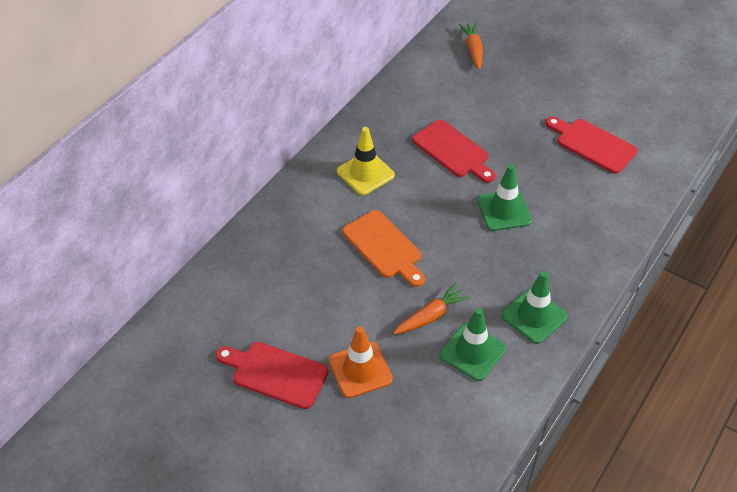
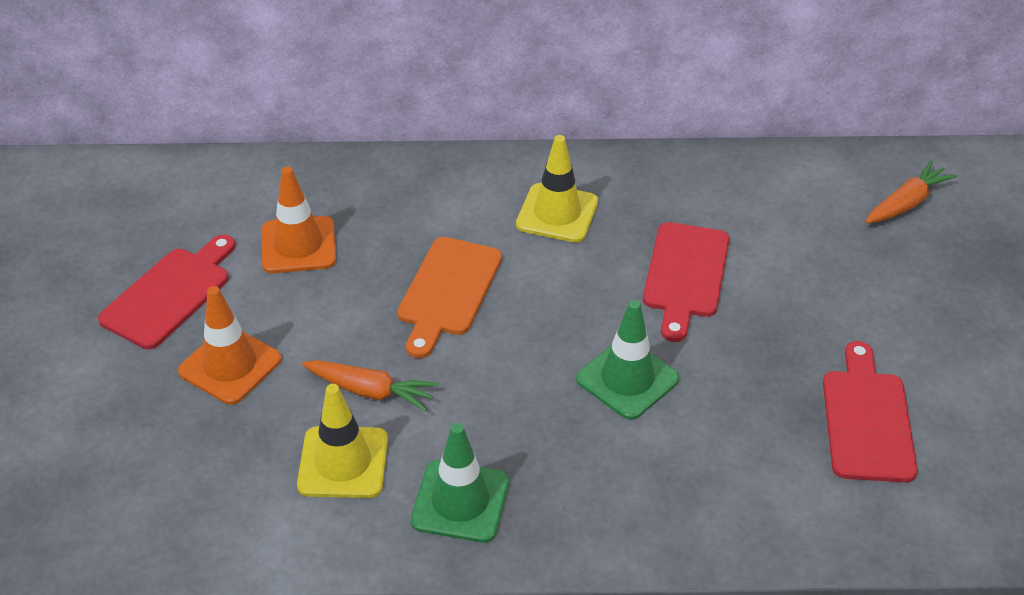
camera: 55 degrees right, 5 degrees down
red cutting board [216,342,328,409] -> red cutting board turned 45 degrees clockwise [98,235,235,349]
green traffic cone [440,308,506,381] -> yellow traffic cone [297,384,388,498]
none -> orange traffic cone [262,167,336,273]

